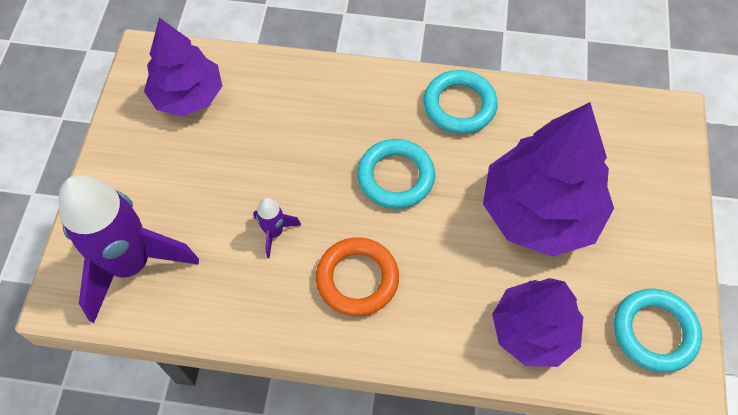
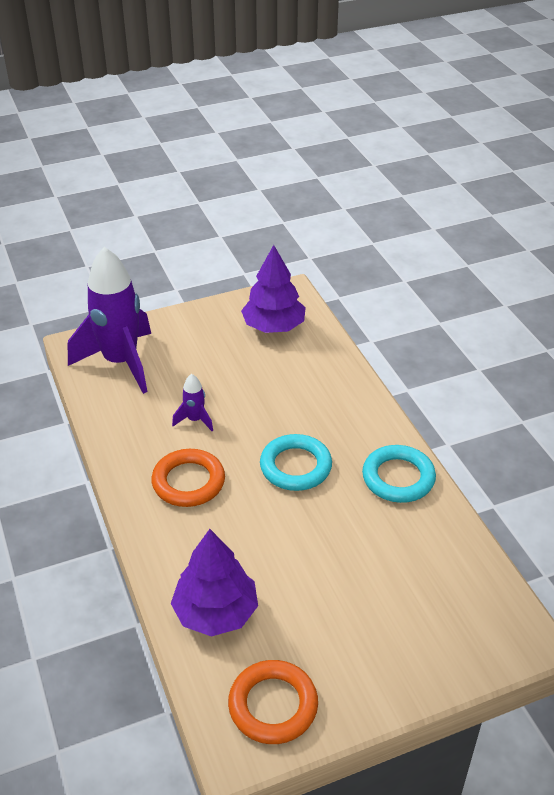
camera: 60 degrees right, 20 degrees down
purple tree [483,102,614,257] -> none
turquoise ring [614,289,702,372] -> orange ring [228,660,318,744]

